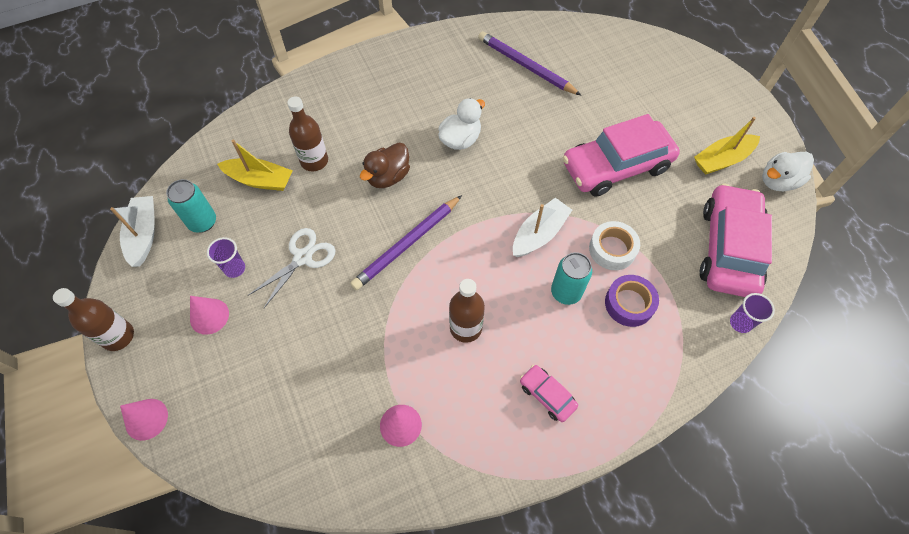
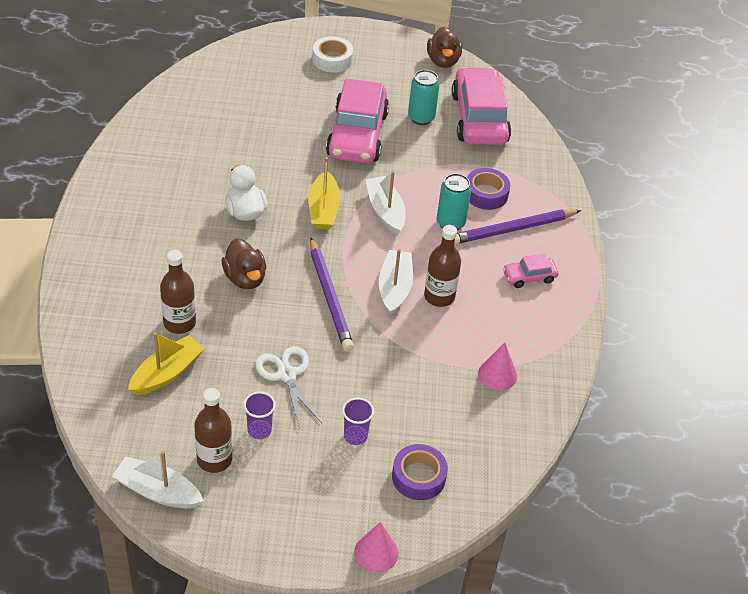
camera: 65 degrees left, 15 degrees down
brown bottle [53,288,134,351] -> brown bottle moved to [194,388,232,473]
turquoise can [166,179,216,233] -> turquoise can moved to [408,70,440,125]
pink cone [190,296,229,335] -> none
purple pencil [478,31,581,95] -> purple pencil moved to [454,209,581,245]
white tape [589,221,640,270] -> white tape moved to [313,36,353,73]
yellow boat [694,117,760,175] -> yellow boat moved to [308,157,341,230]
pink car [700,184,772,297] -> pink car turned 45 degrees clockwise [452,67,511,145]
purple cup [730,293,775,333] -> purple cup moved to [342,398,374,445]
white duck [762,152,814,191] -> brown duck [427,26,462,68]
none -> white boat [379,249,413,316]
none -> purple tape [392,444,448,500]

